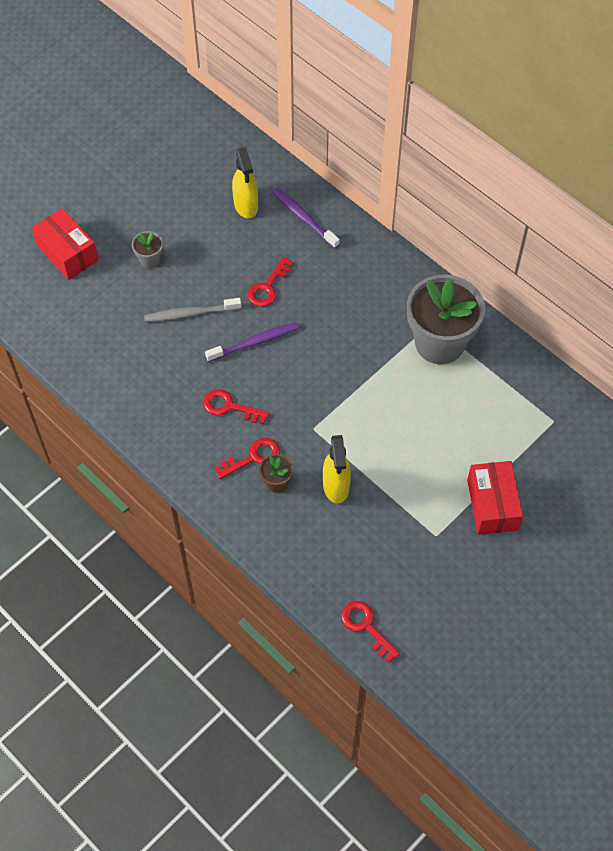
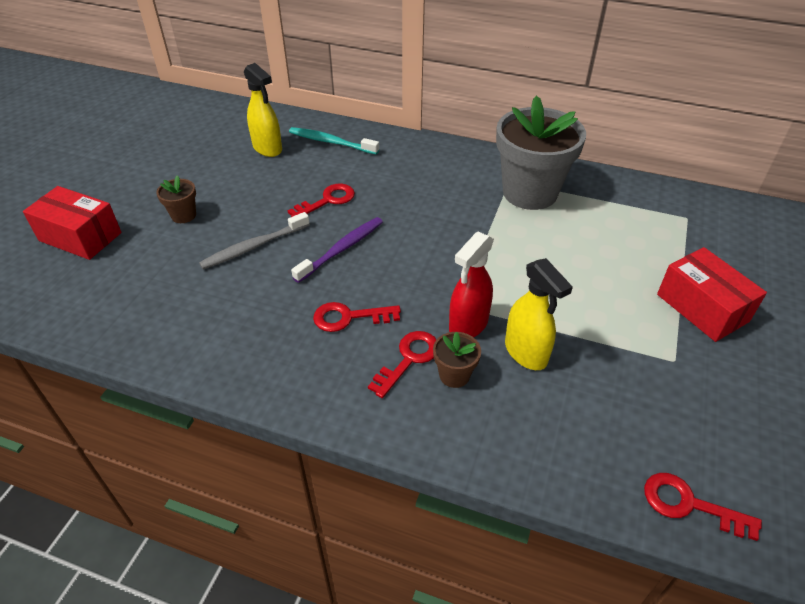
camera: 25 degrees left, 15 degrees down
grey flower pot [132,231,163,268] -> brown flower pot [156,175,196,223]
red key [247,257,293,307] -> red key turned 135 degrees counterclockwise [288,184,355,217]
purple toothbrush [272,188,340,249] -> turquoise toothbrush [289,127,379,155]
none -> red spray bottle [449,231,494,337]

